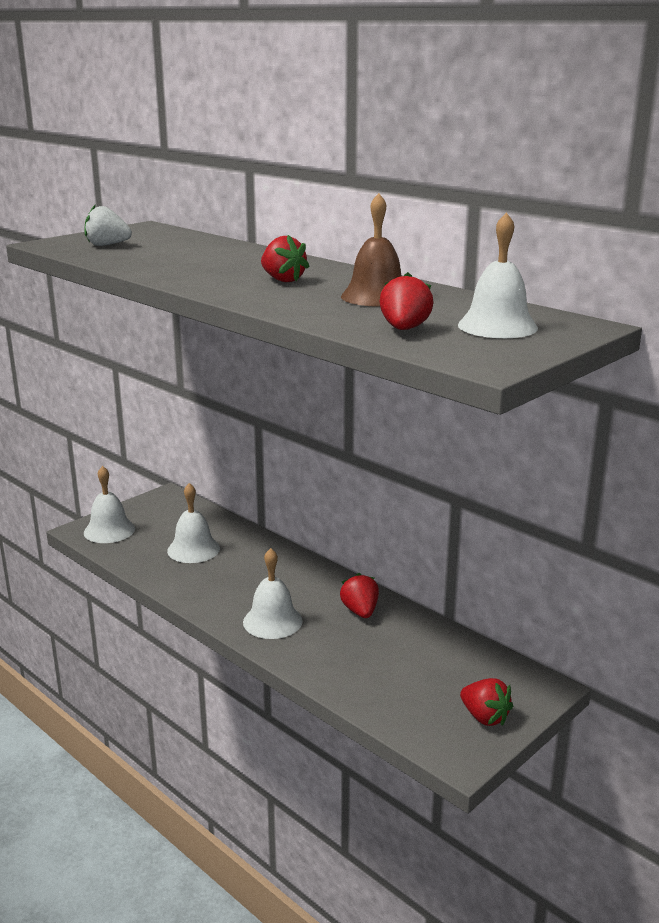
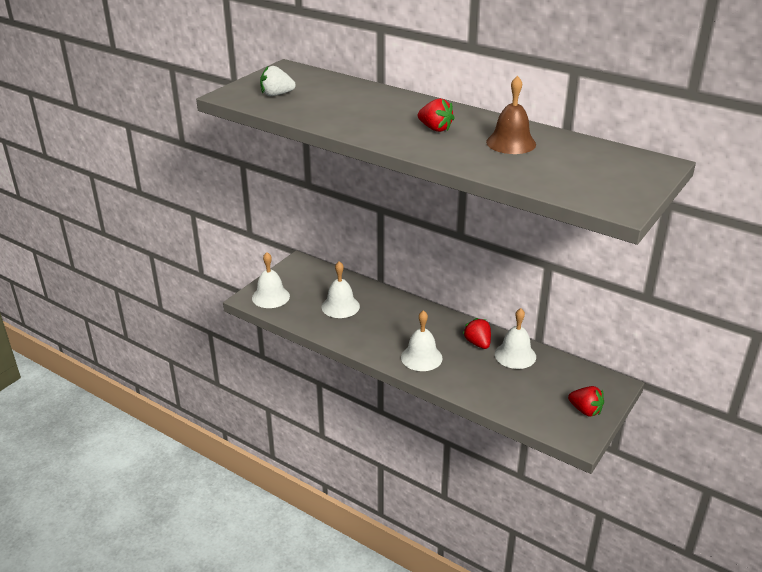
camera: 10 degrees left, 10 degrees up
red strawberry [379,272,434,330] -> none
white bell [458,212,538,338] -> white bell moved to [495,308,536,369]

